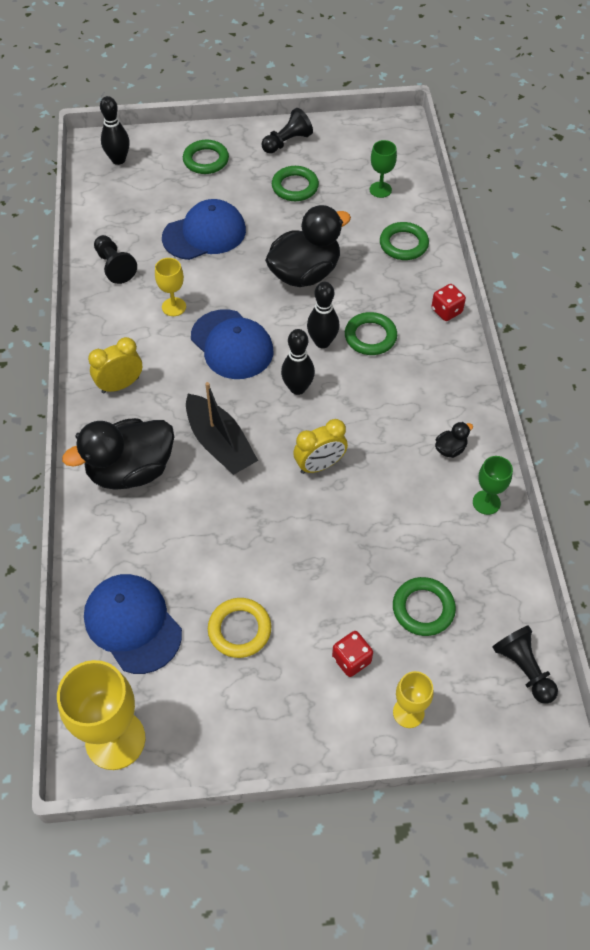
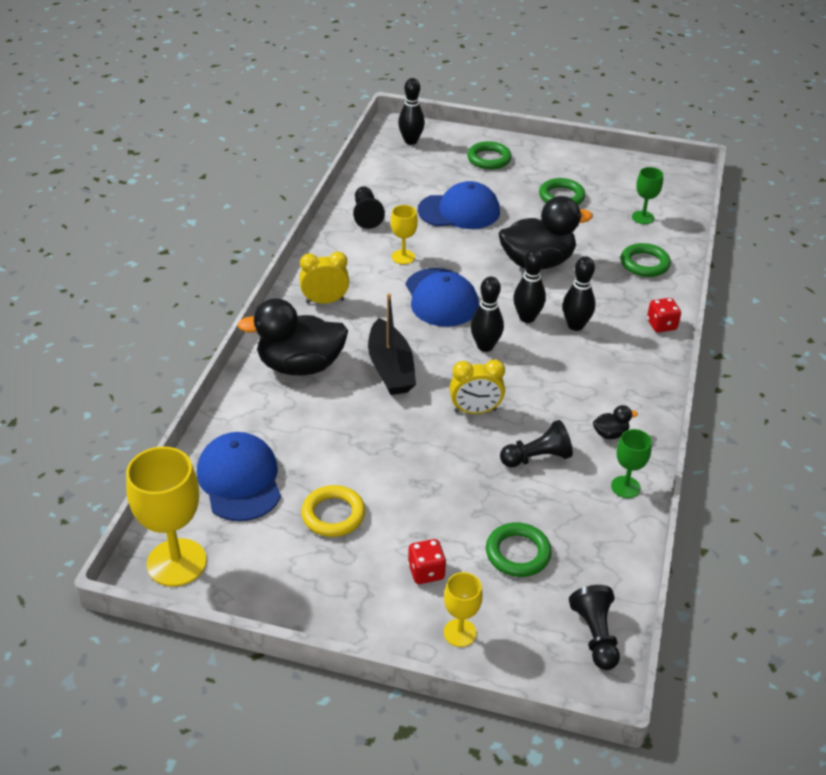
camera: 20 degrees right, 15 degrees down
black pawn [262,108,313,154] -> black pawn moved to [500,420,573,467]
green ring [345,312,397,355] -> black bowling pin [563,256,595,331]

